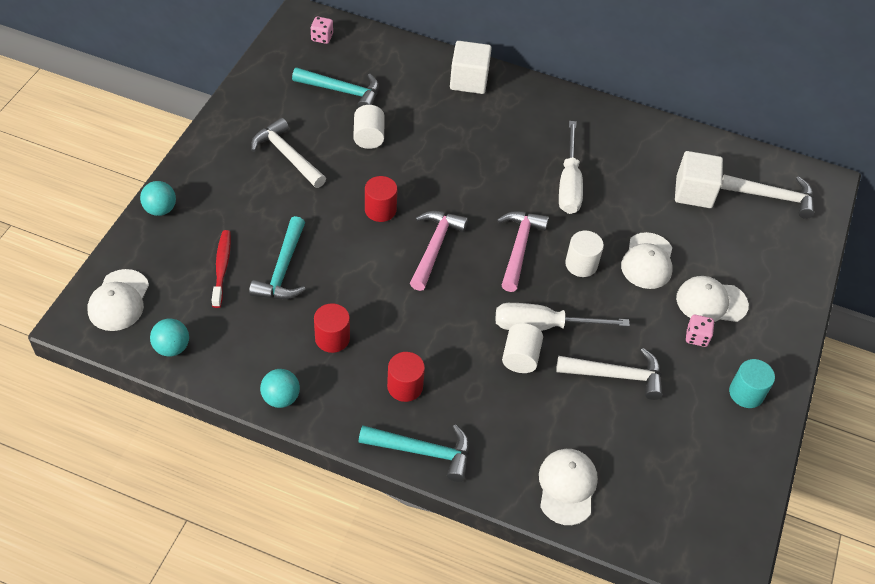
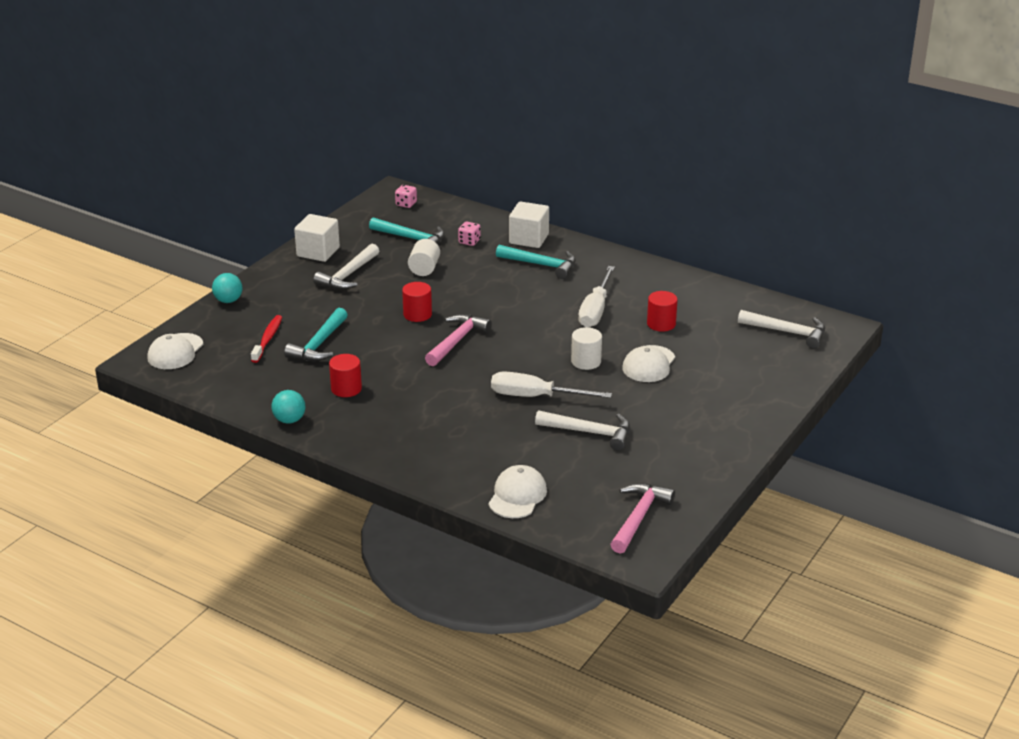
camera: 15 degrees right, 20 degrees down
turquoise ball [150,319,189,357] -> none
white hammer [251,118,326,188] -> white hammer turned 120 degrees counterclockwise [313,244,379,290]
turquoise hammer [358,424,469,482] -> turquoise hammer moved to [496,245,576,279]
red cylinder [387,352,425,402] -> red cylinder moved to [647,291,678,332]
pink hammer [497,211,549,292] -> pink hammer moved to [610,483,675,554]
white cylinder [502,323,543,373] -> none
white cube [675,151,723,208] -> white cube moved to [294,214,340,262]
white cap [676,276,749,322] -> none
pink dice [686,315,714,347] -> pink dice moved to [458,222,481,246]
turquoise cylinder [729,359,775,408] -> none

